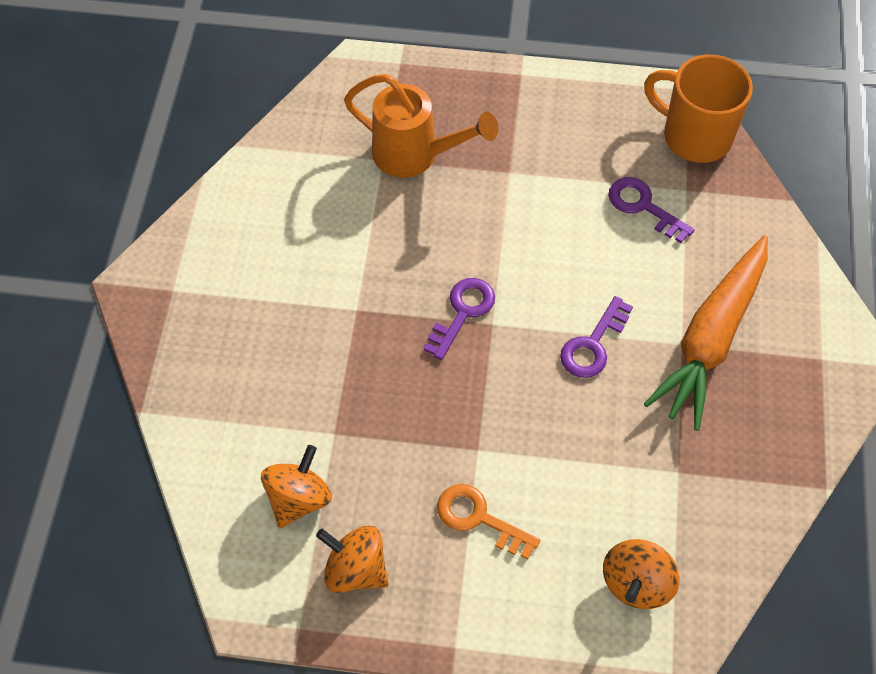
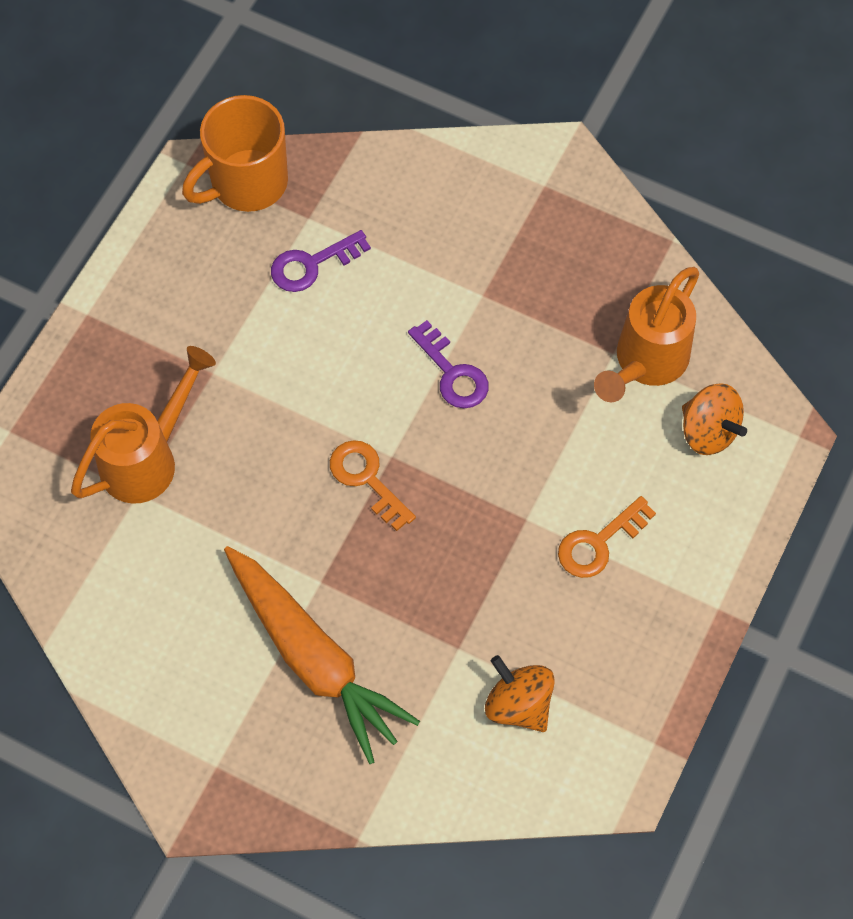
camera: 70 degrees left, 5 degrees up
orange spinning top [316,525,389,593] -> none
purple key [424,278,495,360] -> orange key [330,440,416,531]
orange carrot [644,235,768,431] -> orange carrot moved to [224,546,420,764]
none -> orange watering can [594,267,699,402]

